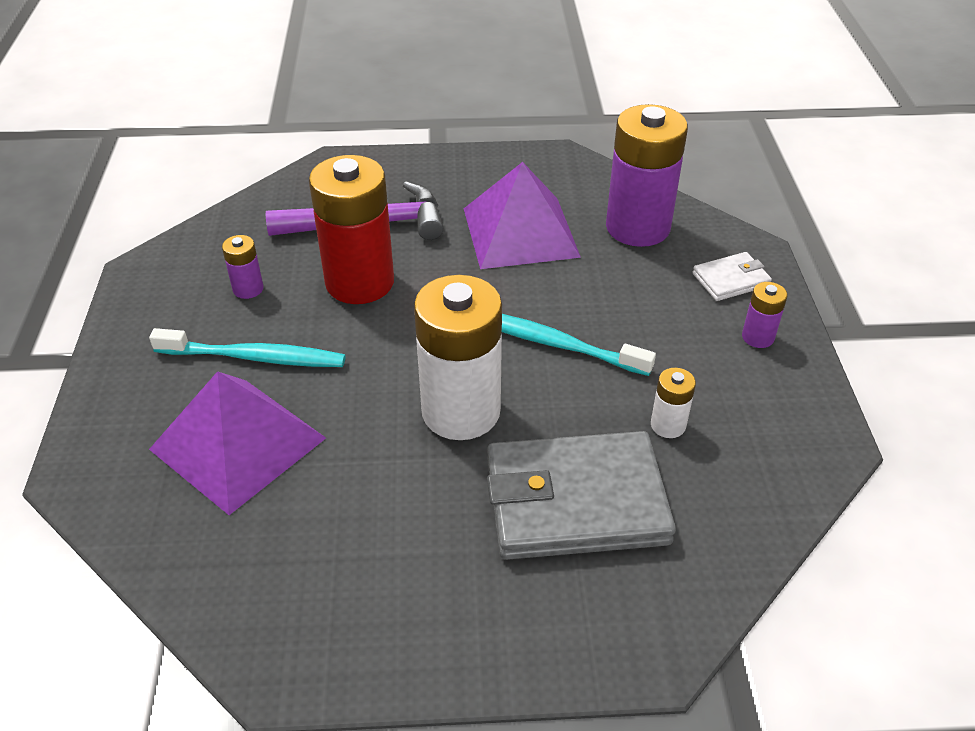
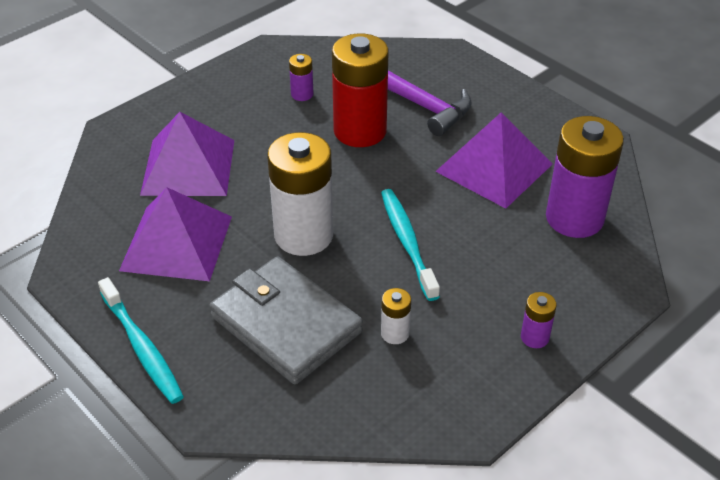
camera: 50 degrees right, 0 degrees up
turquoise toothbrush [149,328,346,367] -> turquoise toothbrush moved to [98,277,184,404]
white wallet [693,252,772,301] -> none
none -> purple pyramid [119,187,232,281]

